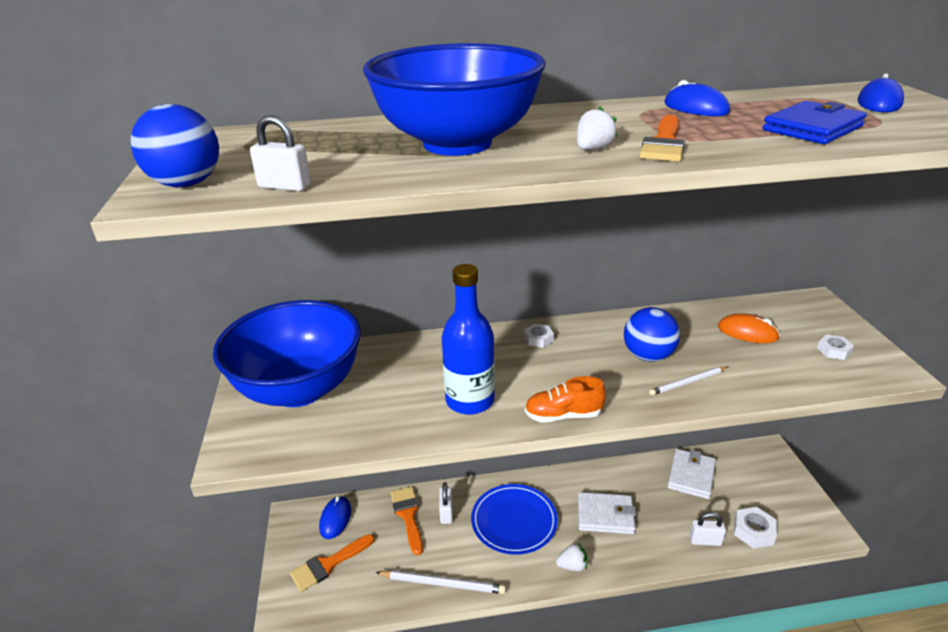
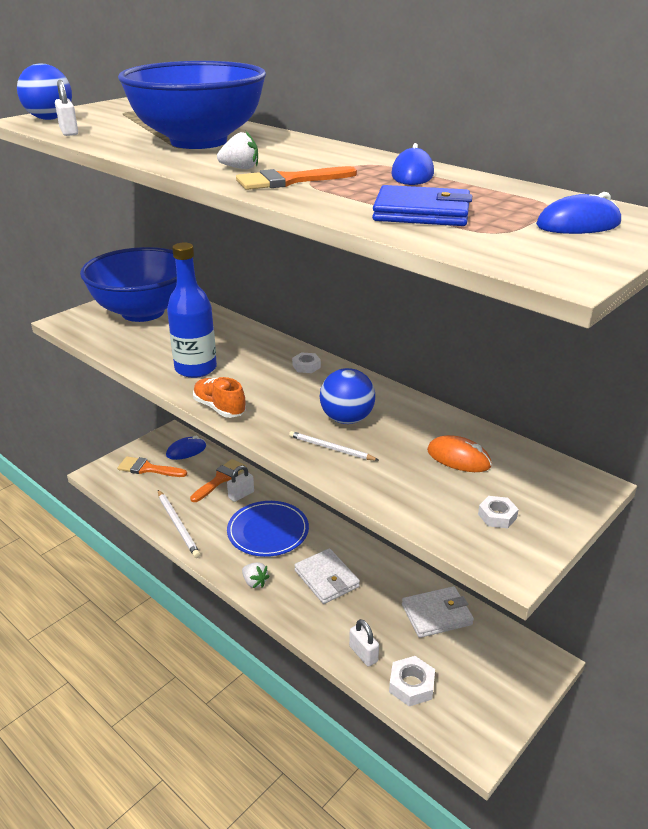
camera: 50 degrees right, 0 degrees up
orange mouse [718,313,780,343] -> orange mouse turned 45 degrees counterclockwise [427,435,492,472]

